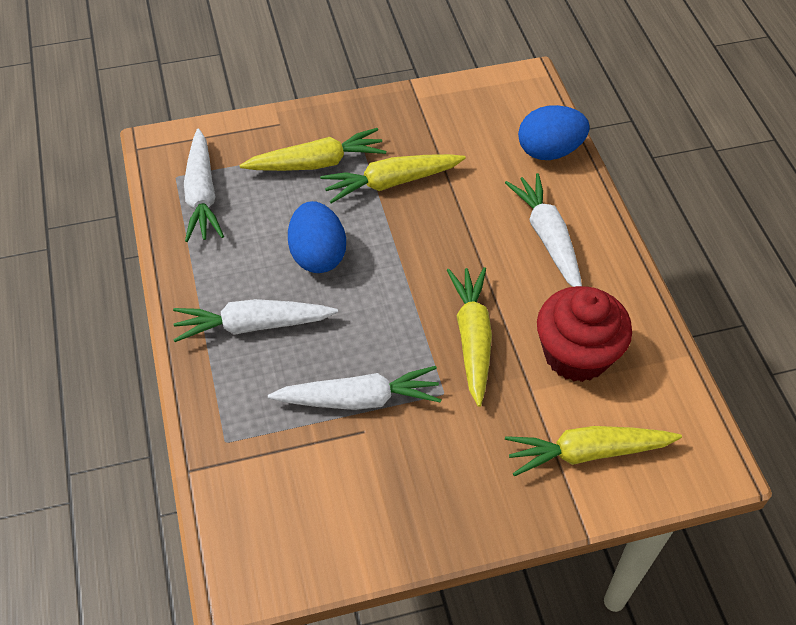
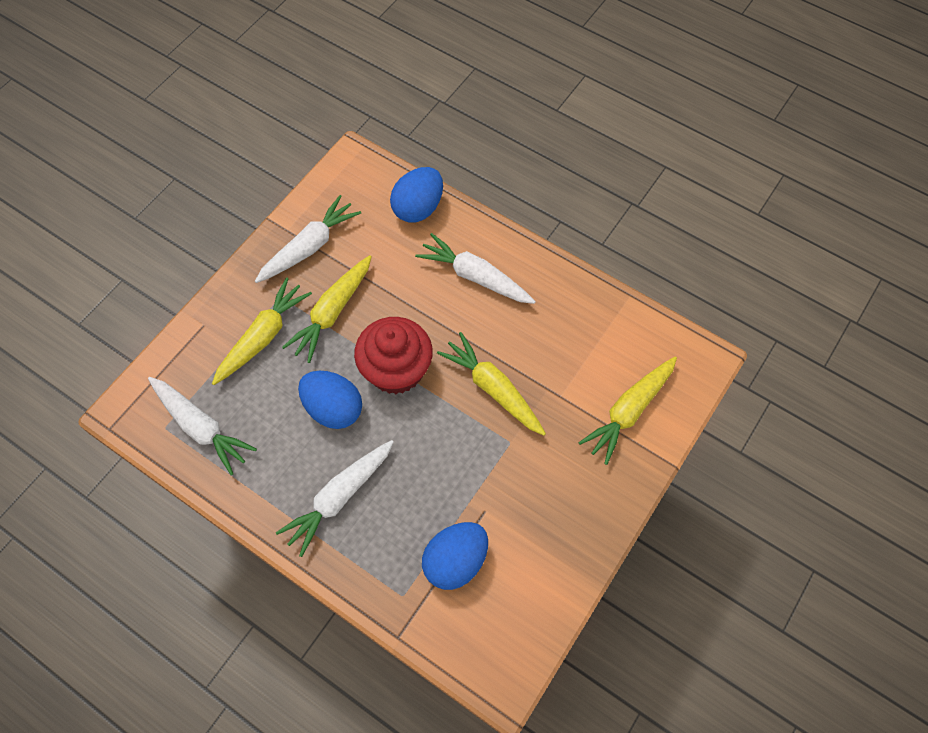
camera: 40 degrees left, 10 degrees up
white carrot [268,366,441,410] -> white carrot moved to [255,195,361,283]
red cupcake [537,286,632,382] -> red cupcake moved to [354,317,433,394]
none -> blue egg [422,522,488,590]

